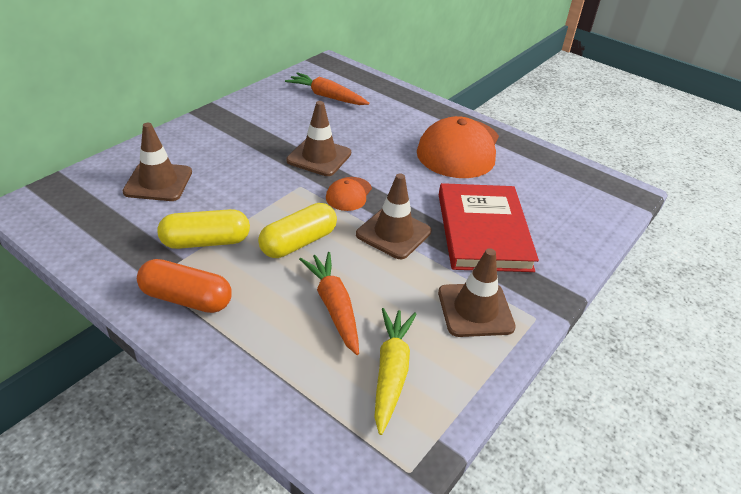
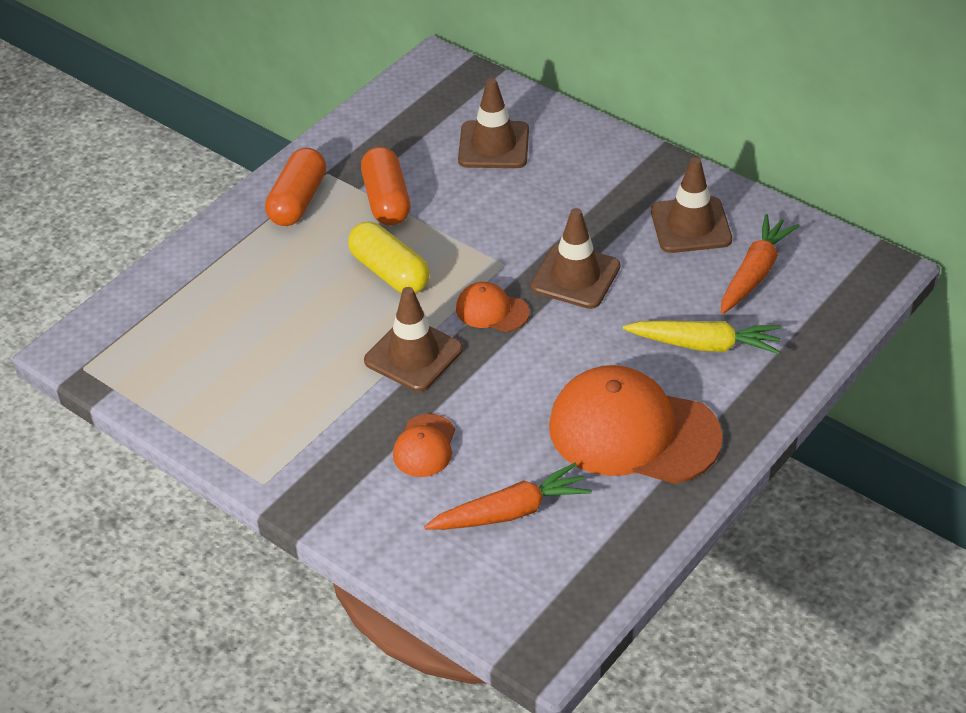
camera: 95 degrees right, 5 degrees up
yellow capsule [157,209,250,249] -> orange capsule [361,147,410,225]
orange carrot [299,252,359,355] -> orange carrot moved to [424,463,592,530]
yellow carrot [374,308,417,435] -> yellow carrot moved to [623,321,781,354]
brown traffic cone [438,248,516,337] -> brown traffic cone moved to [651,157,732,253]
red book [439,183,539,272] -> orange cap [393,414,455,477]

